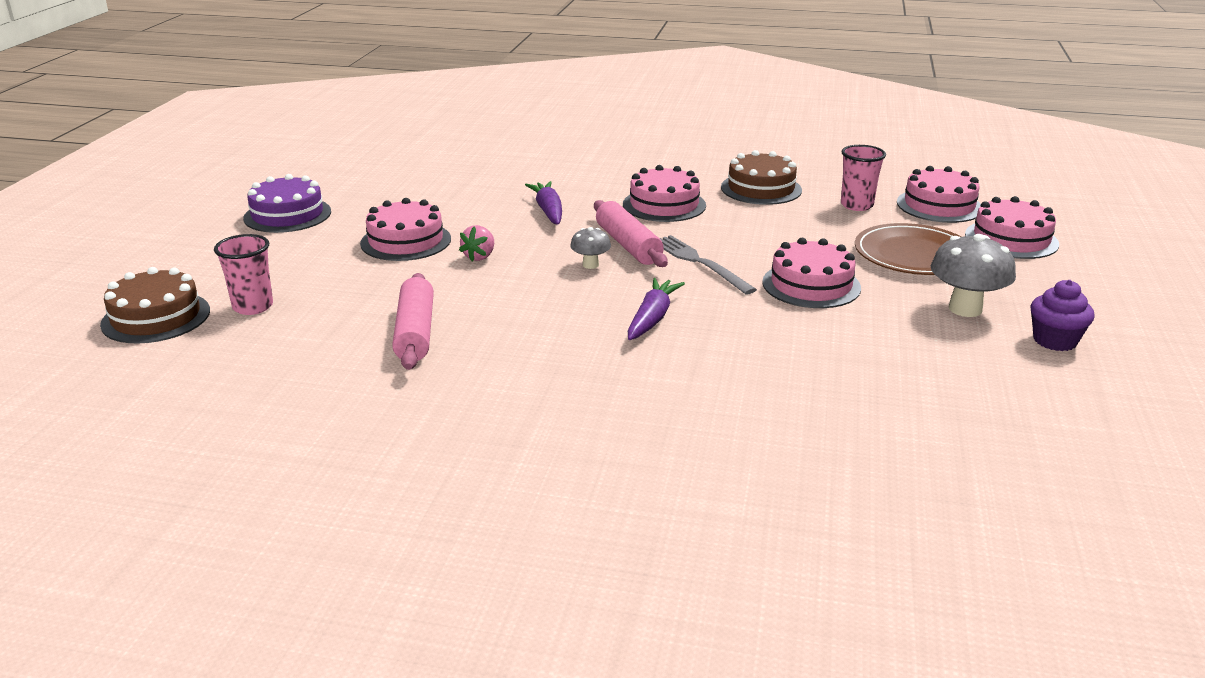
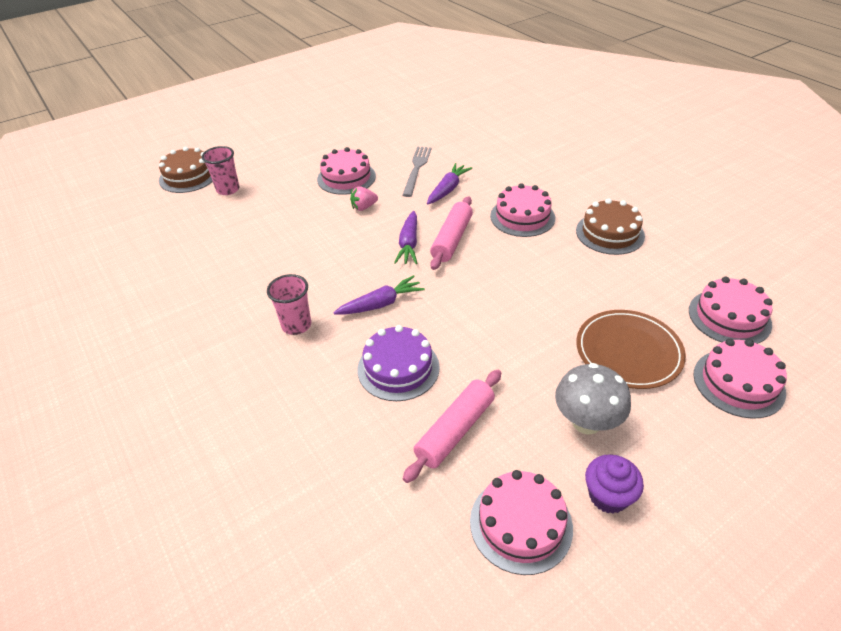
camera: 45 degrees right, 15 degrees up
purple cake [243,174,331,233] -> purple cake moved to [357,325,440,401]
pink rolling pin [392,273,434,370] -> pink rolling pin moved to [403,370,501,483]
grey mushroom [570,227,611,269] -> purple carrot [394,211,417,264]
grey fork [659,235,757,294] -> grey fork moved to [403,147,432,197]
pink cake [762,238,861,308] -> pink cake moved to [470,470,573,575]
pink cup [841,145,886,211] -> pink cup moved to [267,274,311,335]

